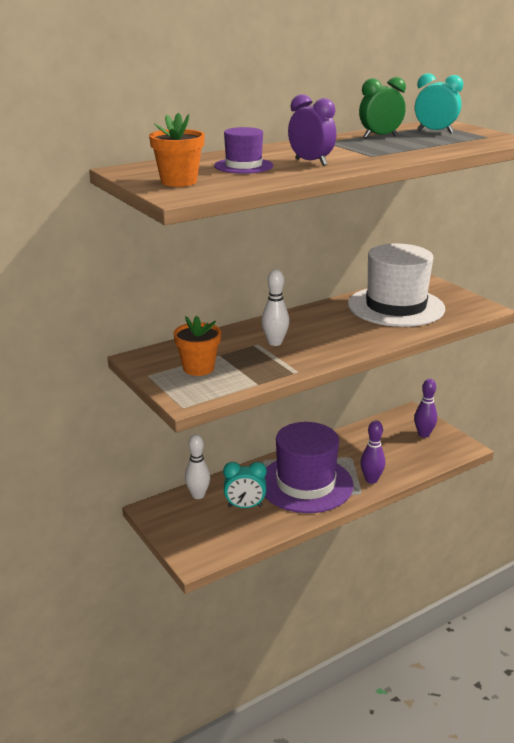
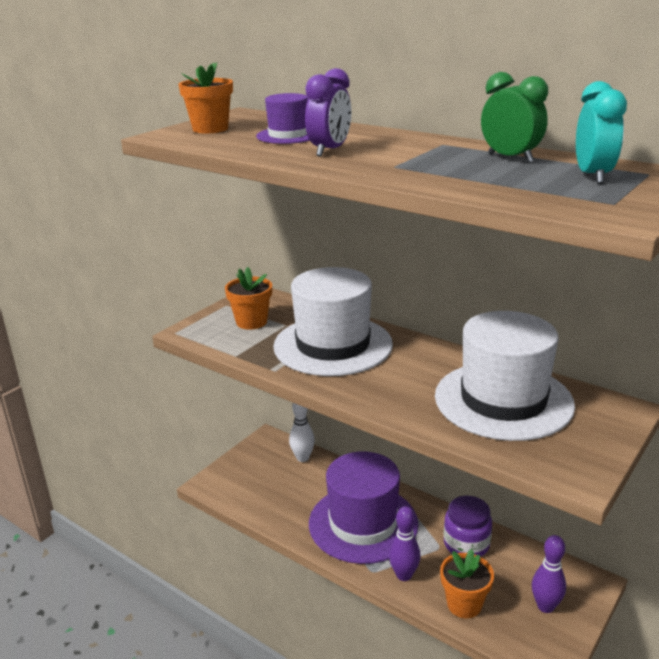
camera: 70 degrees right, 0 degrees up
turquoise clock [223,462,267,508] -> none
white bowling pin [261,270,289,346] -> white hat [273,267,393,376]
none -> orange flower pot [440,549,494,618]
none -> purple jar [444,496,492,557]

